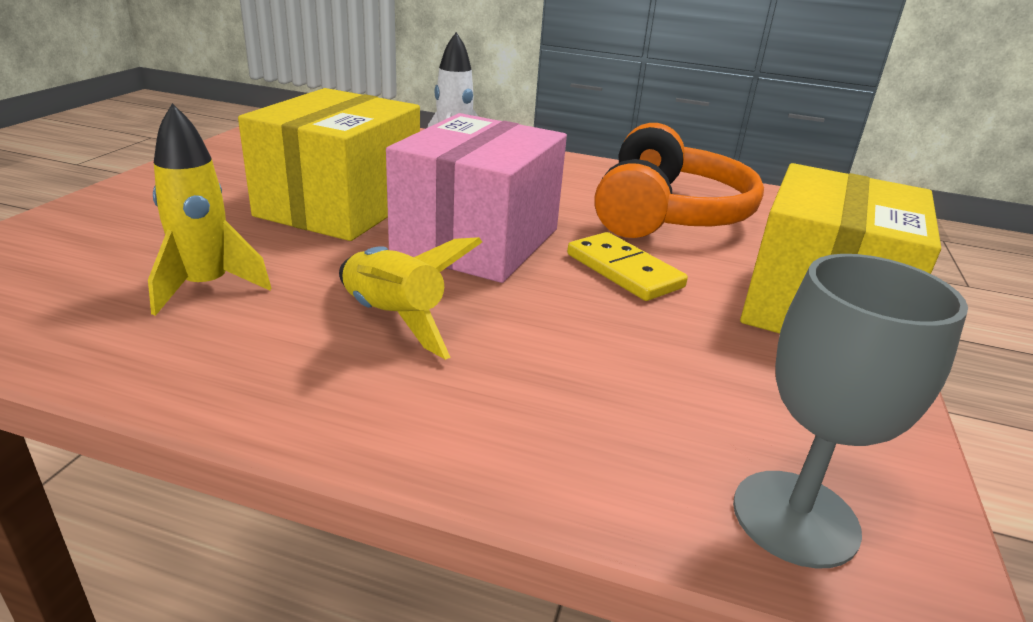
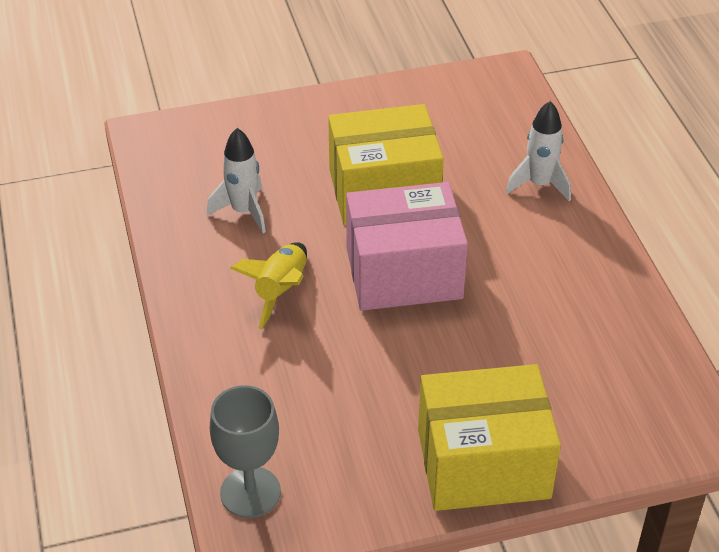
camera: 60 degrees right, 15 degrees up
yellow rocket [148,103,271,316] -> white rocket [207,128,266,233]
yellow domino [567,232,688,301] -> none
orange headphones [595,123,764,238] -> none

